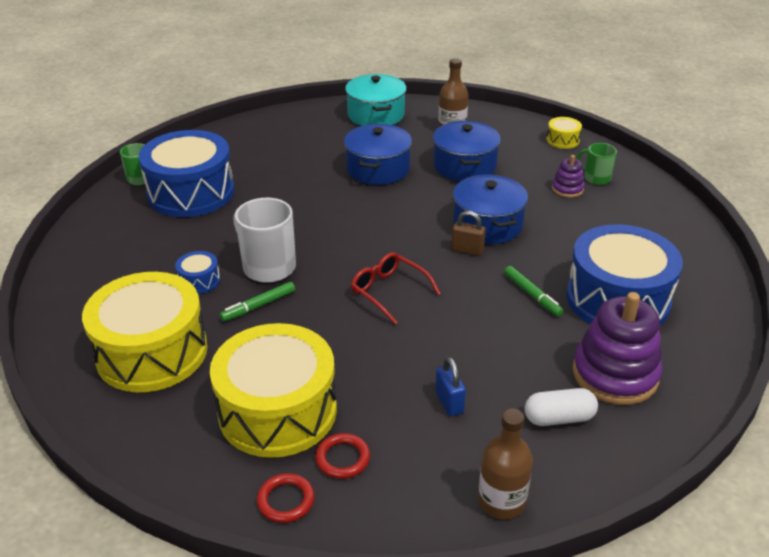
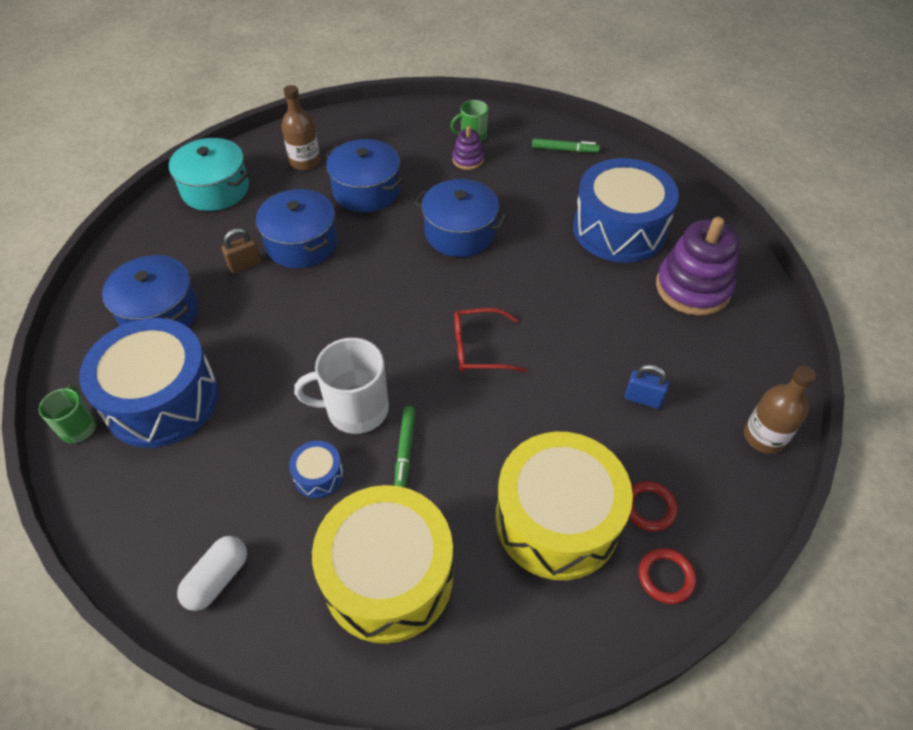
camera: 50 degrees left, 15 degrees up
brown padlock [451,211,486,256] -> brown padlock moved to [222,228,261,274]
green marker [504,266,563,317] -> green marker moved to [532,138,600,153]
white capsule [525,388,598,426] -> white capsule moved to [177,536,247,611]
yellow drum [547,117,582,149] -> none
none -> blue pot [102,255,198,327]

